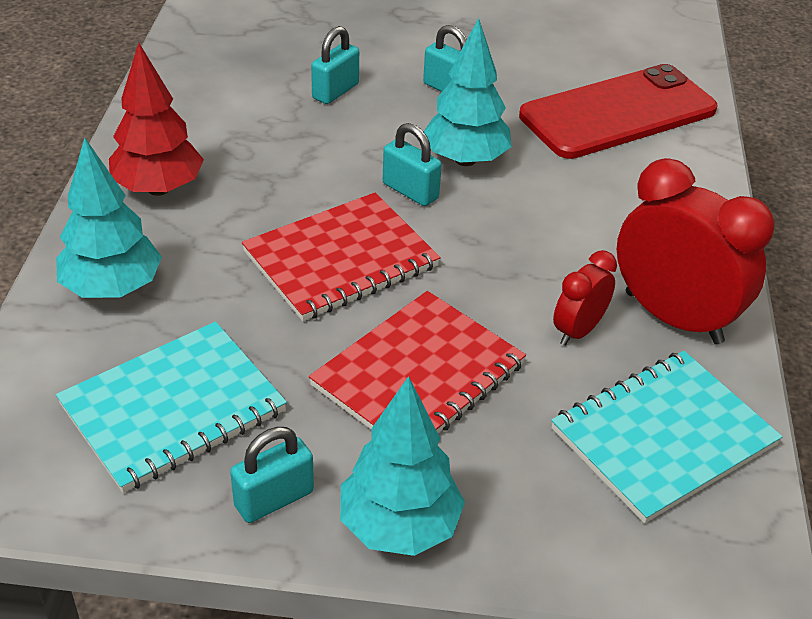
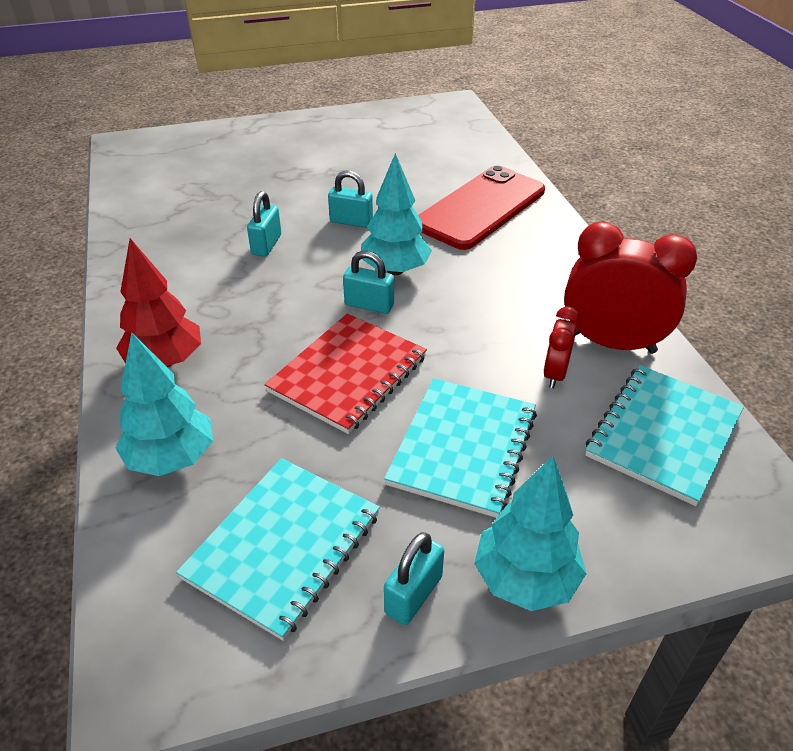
camera: 20 degrees left, 0 degrees up
red notebook [309,291,526,433] -> turquoise notebook [384,378,537,518]

